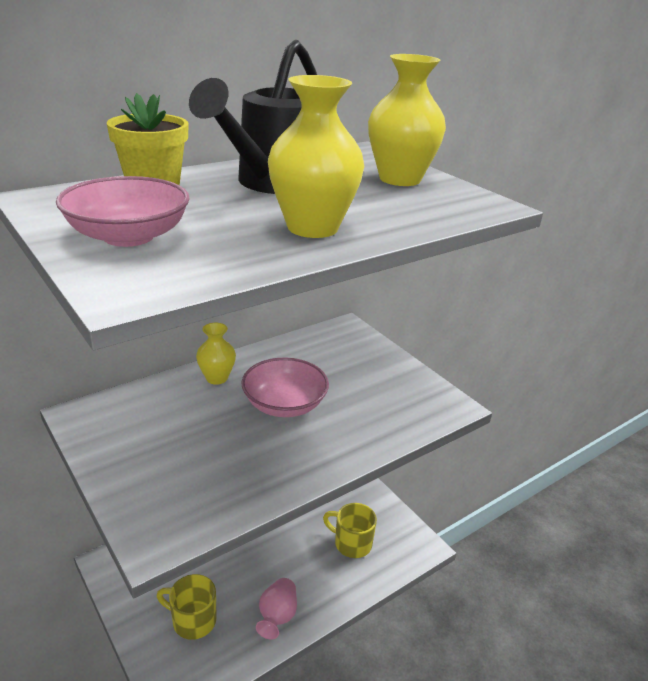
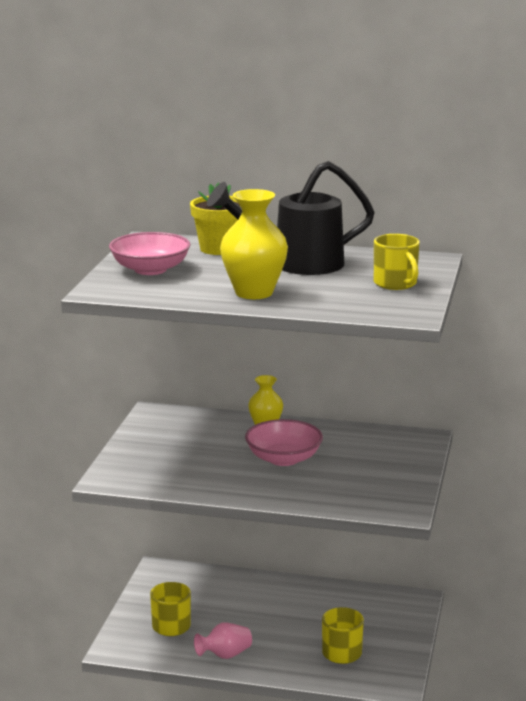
camera: 50 degrees right, 10 degrees down
yellow vase [368,54,446,186] -> yellow mug [374,234,420,290]

